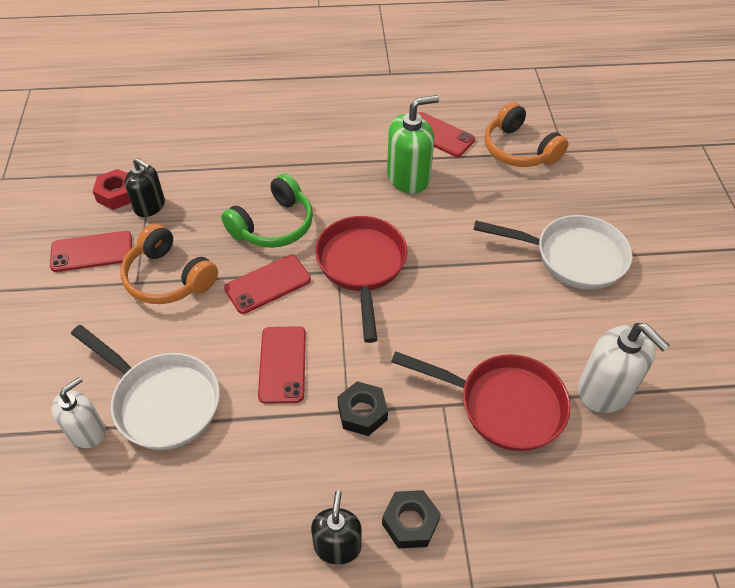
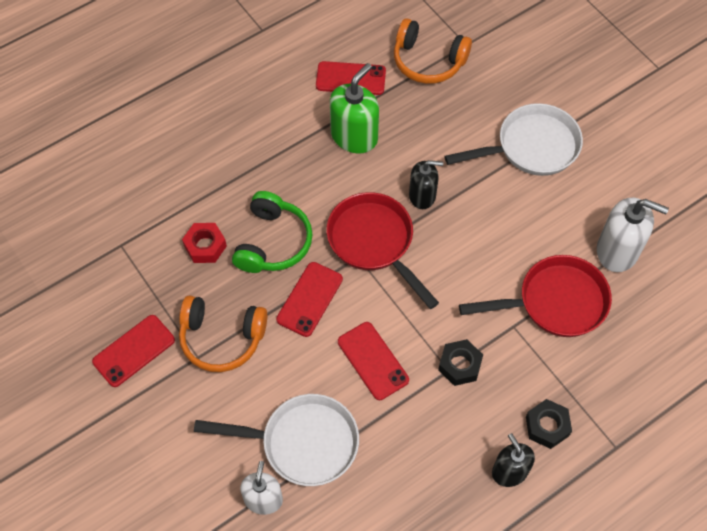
camera: 30 degrees left, 10 degrees up
red nut [93,169,131,210] -> red nut moved to [182,223,227,263]
black soap dispenser [125,158,165,217] -> black soap dispenser moved to [409,160,443,209]

